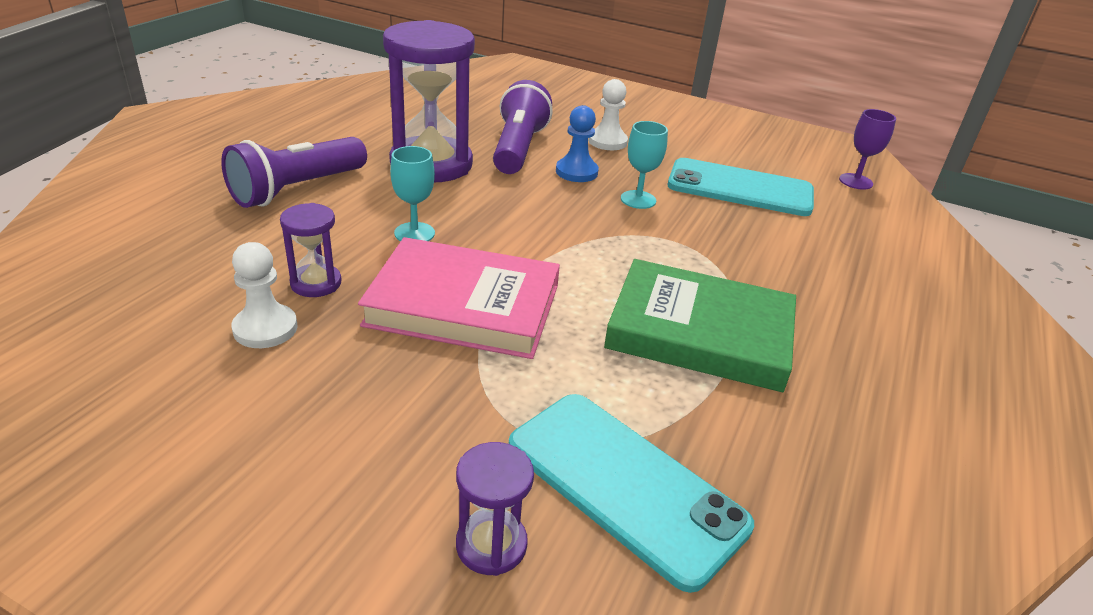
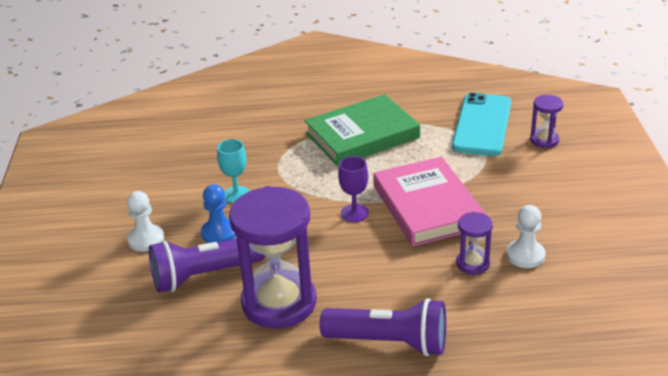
camera: 115 degrees left, 0 degrees up
turquoise goblet [390,146,435,241] -> none
green book [604,259,796,392] -> green book turned 75 degrees clockwise [305,94,420,166]
turquoise phone [668,158,814,216] -> none
purple goblet [839,109,896,190] -> purple goblet moved to [338,156,369,222]

